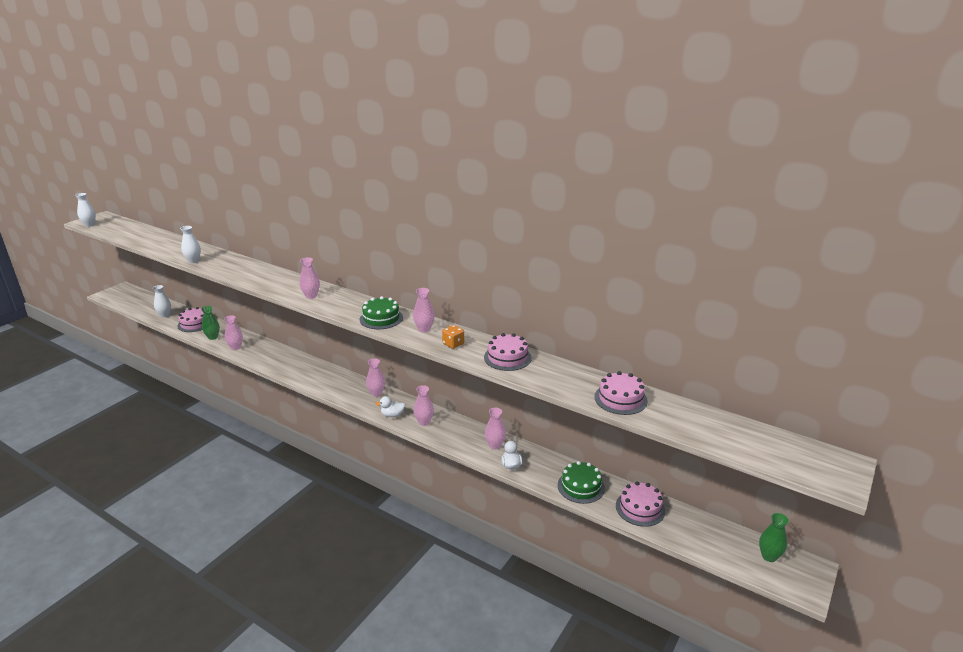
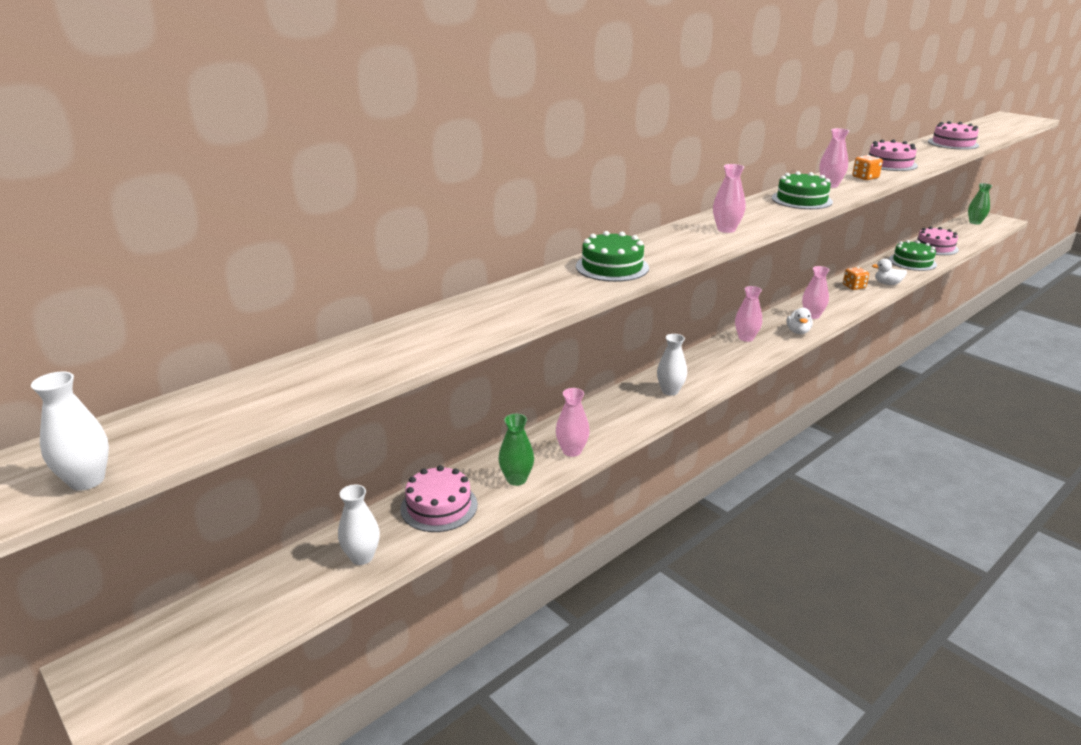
camera: 75 degrees left, 0 degrees up
white vase [180,226,201,263] -> white vase moved to [657,334,687,396]
pink vase [485,408,506,449] -> orange dice [843,267,869,290]
none -> green cake [576,231,649,282]

